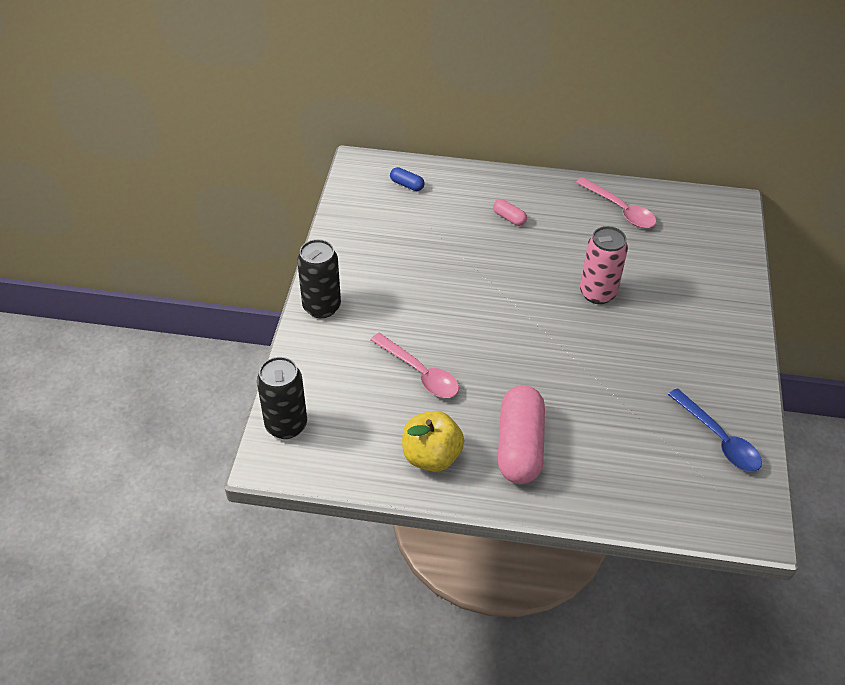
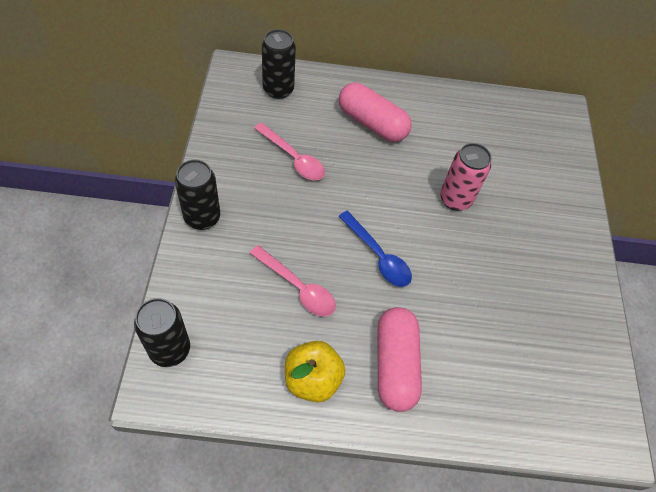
camera: 10 degrees left, 10 degrees up
blue capsule [390,167,425,191] -> black can [262,29,296,99]
pink capsule [493,199,527,226] -> pink capsule [339,82,412,142], size x2.28
pink spoon [576,177,656,228] -> pink spoon moved to [254,122,325,180]
blue spoon [668,388,762,472] -> blue spoon moved to [338,211,412,287]

